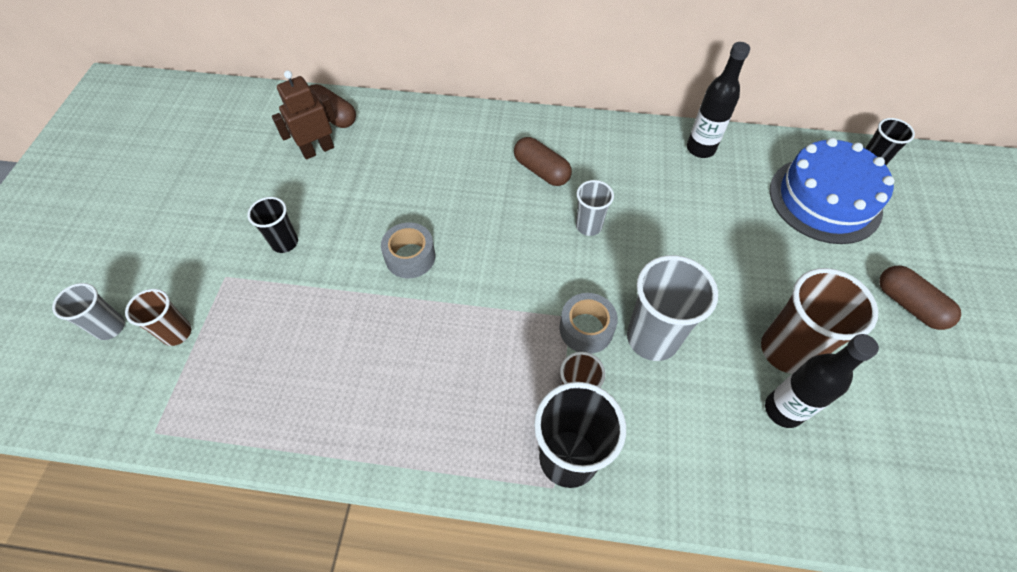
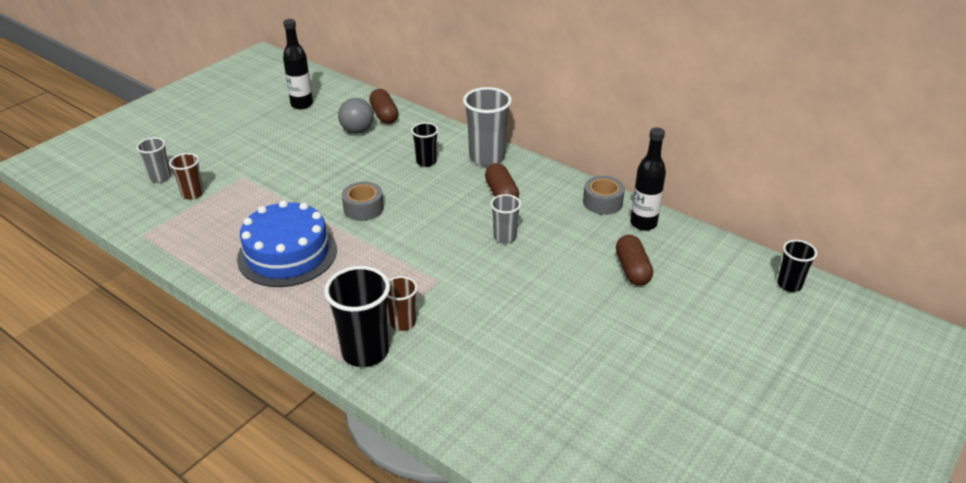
camera: 30 degrees right, 20 degrees down
black cup [247,197,298,253] -> black cup moved to [411,122,438,167]
brown robot [272,70,336,160] -> grey ball [338,98,374,134]
grey tape [559,293,618,354] -> grey tape moved to [583,176,625,215]
grey cup [627,255,718,361] -> grey cup moved to [463,87,512,166]
brown cup [761,268,878,374] -> none
black bottle [765,334,879,428] -> black bottle moved to [283,19,313,109]
blue cake [770,138,895,244] -> blue cake moved to [237,200,337,287]
brown capsule [879,265,961,330] -> brown capsule moved to [616,235,653,286]

